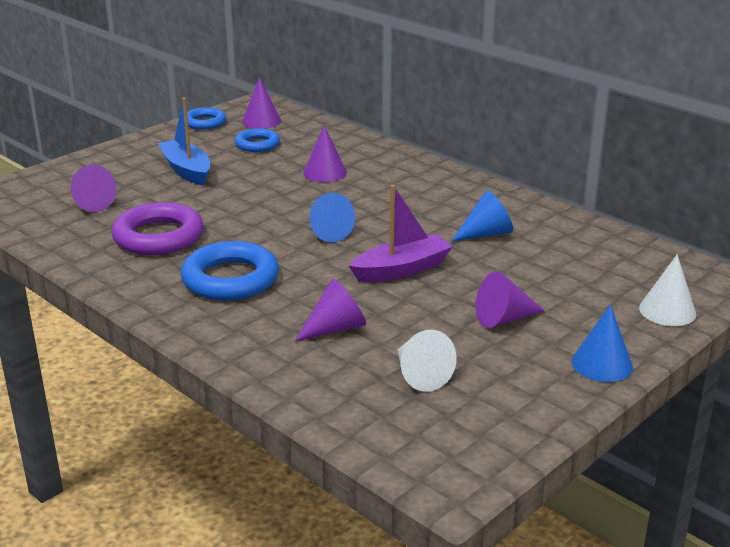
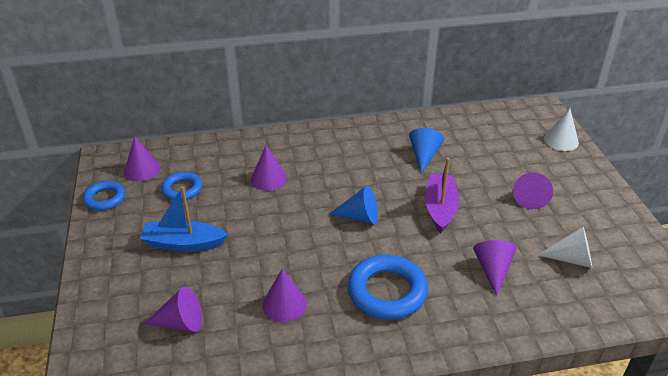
camera: 55 degrees left, 10 degrees up
purple ring [112,202,204,255] -> purple cone [262,269,307,322]
blue cone [572,304,633,382] -> none

